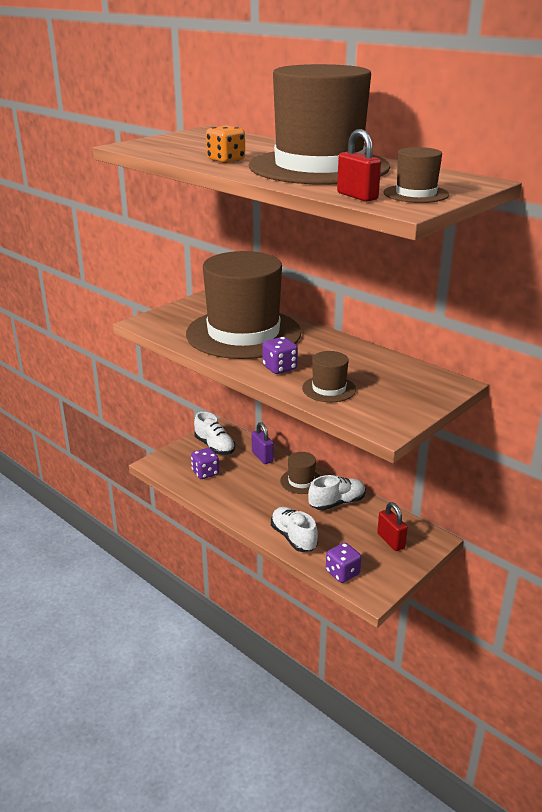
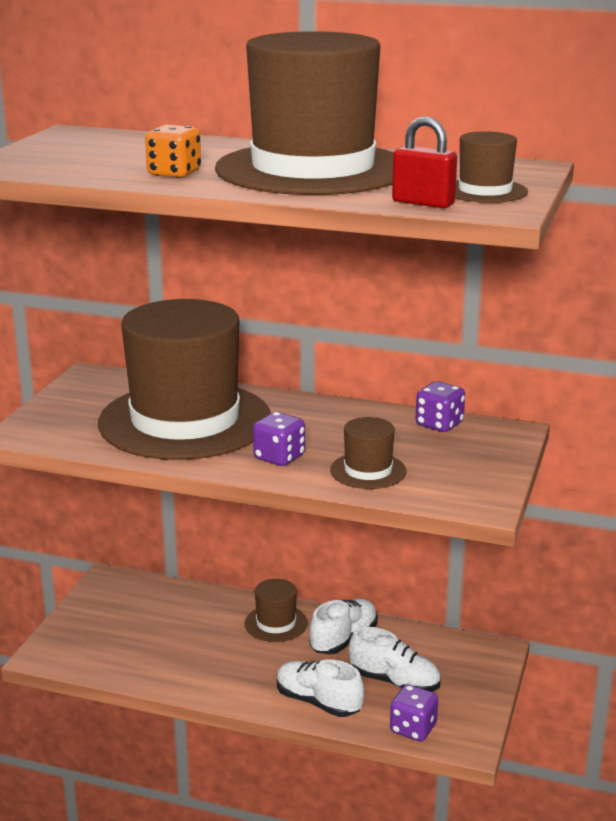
camera: 25 degrees left, 5 degrees down
purple dice [191,448,219,479] -> purple dice moved to [416,381,465,432]
white shoe [194,412,235,455] -> white shoe moved to [349,627,441,692]
purple padlock [252,422,274,464] -> none
red padlock [377,502,408,551] -> none

